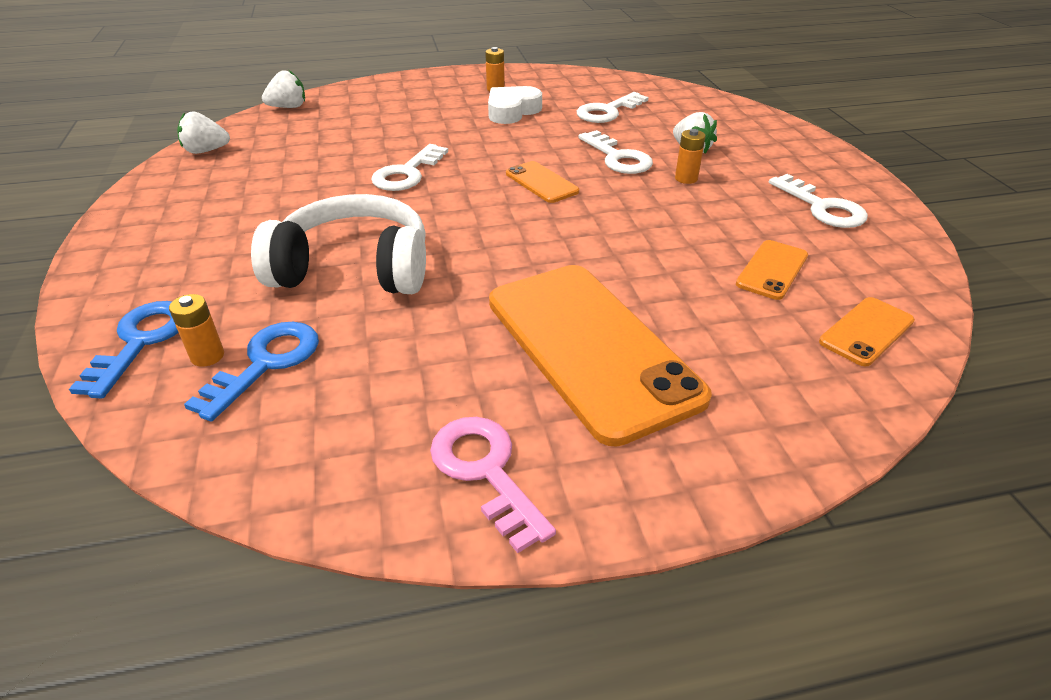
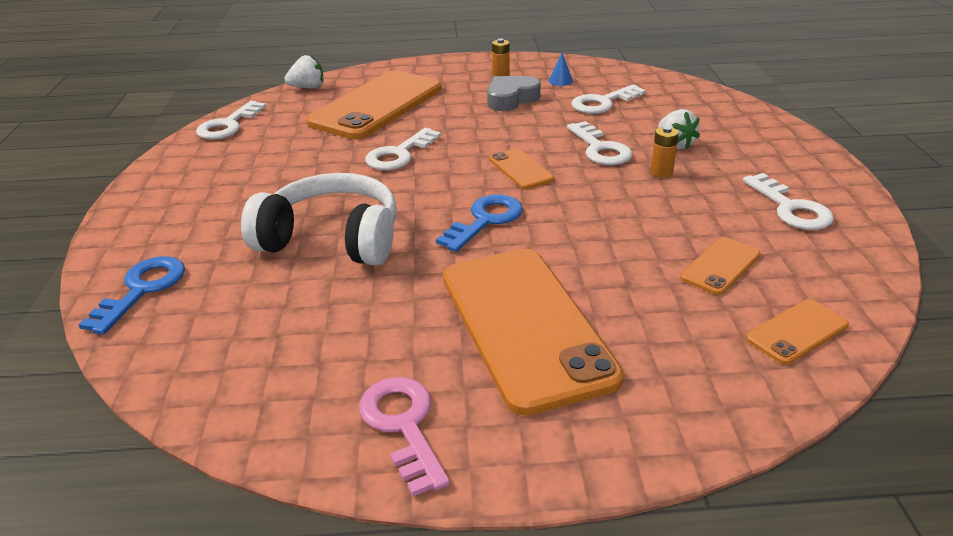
camera: 10 degrees right, 5 degrees down
orange battery [169,294,224,367] -> none
white strawberry [177,111,230,154] -> white key [196,101,267,140]
blue key [184,322,319,422] -> blue key moved to [436,195,523,252]
white heart [488,86,542,124] -> grey heart [487,76,541,111]
none -> orange phone [306,70,442,139]
none -> blue cone [549,53,573,86]

